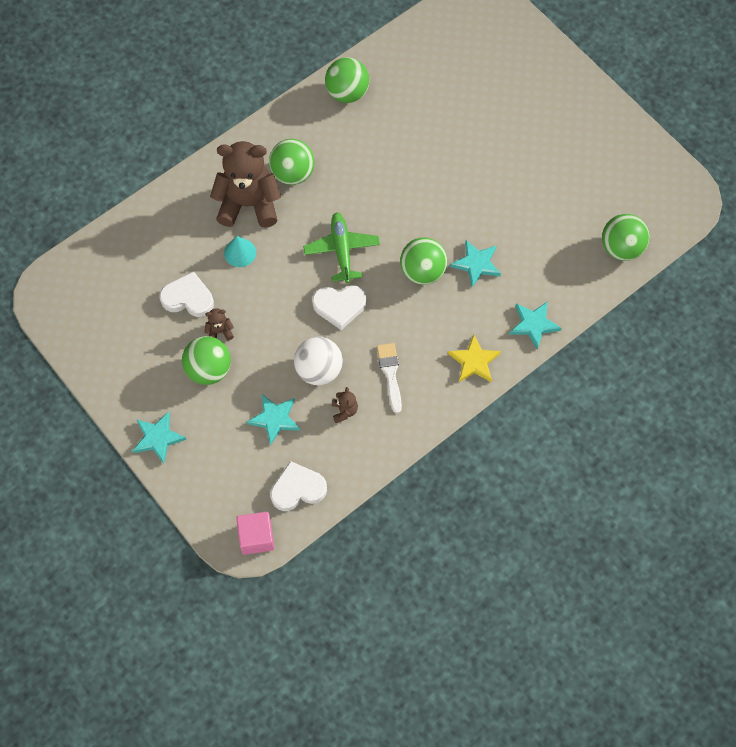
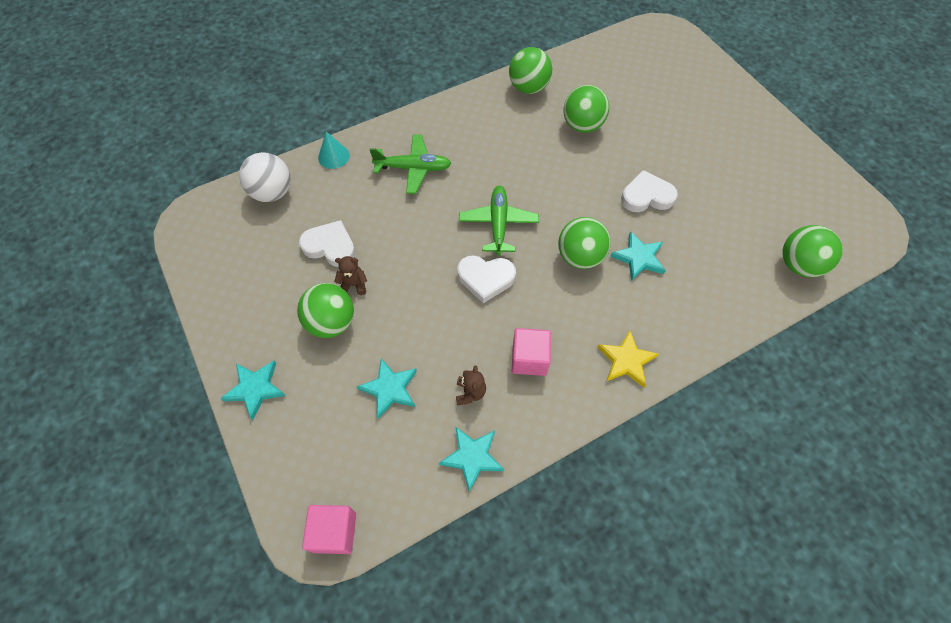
camera: 10 degrees right, 5 degrees down
brown teddy bear [210,141,281,228] -> green plane [369,134,452,194]
turquoise cone [224,236,256,267] -> turquoise cone moved to [318,131,350,169]
green ball [269,139,315,185] -> green ball moved to [564,85,609,133]
white heart [270,461,327,511] -> white heart moved to [621,170,678,212]
white ball [294,337,343,385] -> white ball moved to [239,152,291,202]
white brush [377,343,402,413] -> pink cube [512,328,551,376]
turquoise star [509,301,562,350] -> turquoise star moved to [439,426,504,492]

